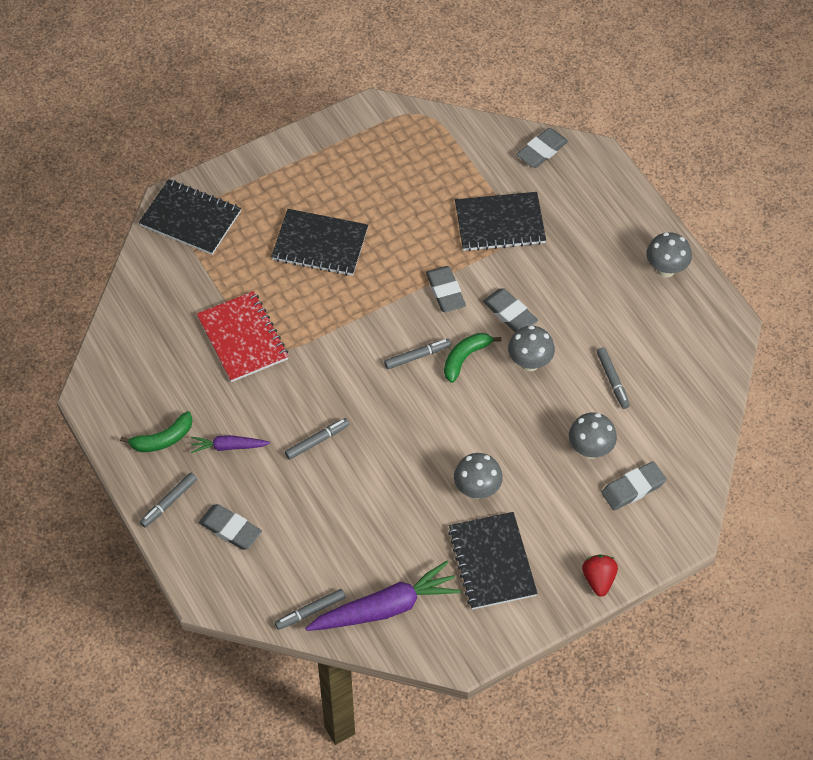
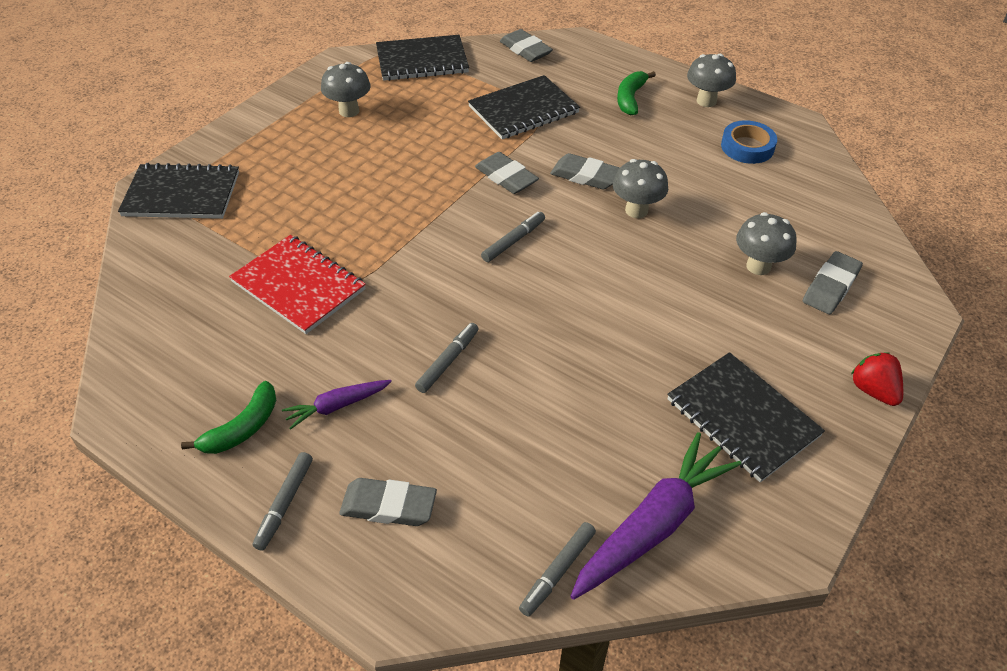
camera: 25 degrees left, 10 degrees down
black notebook [271,209,368,276] -> black notebook moved to [376,35,469,81]
green banana [444,333,501,383] -> green banana moved to [617,71,656,115]
grey mushroom [454,453,503,499] -> grey mushroom moved to [321,62,371,117]
grey eraser [516,128,568,168] -> grey eraser turned 60 degrees counterclockwise [500,29,553,62]
grey marker [597,347,630,409] -> none
none -> blue tape [721,120,777,164]

